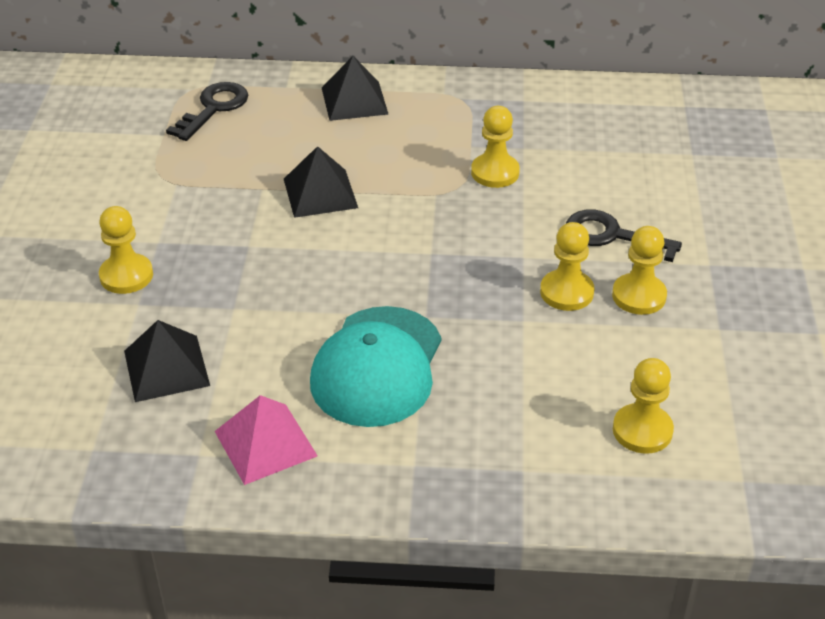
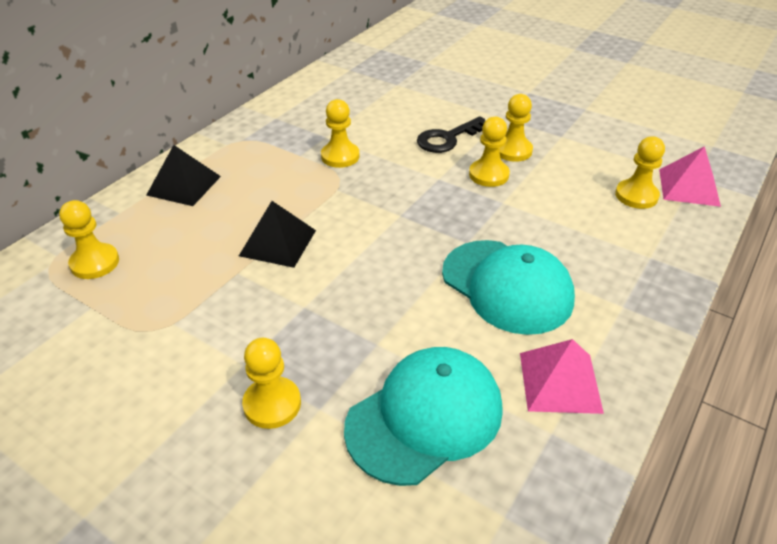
camera: 60 degrees left, 0 degrees up
black pyramid [124,320,210,402] -> turquoise cap [344,347,503,486]
black key [166,82,248,141] -> yellow pawn [59,200,119,279]
none -> pink pyramid [659,146,721,207]

